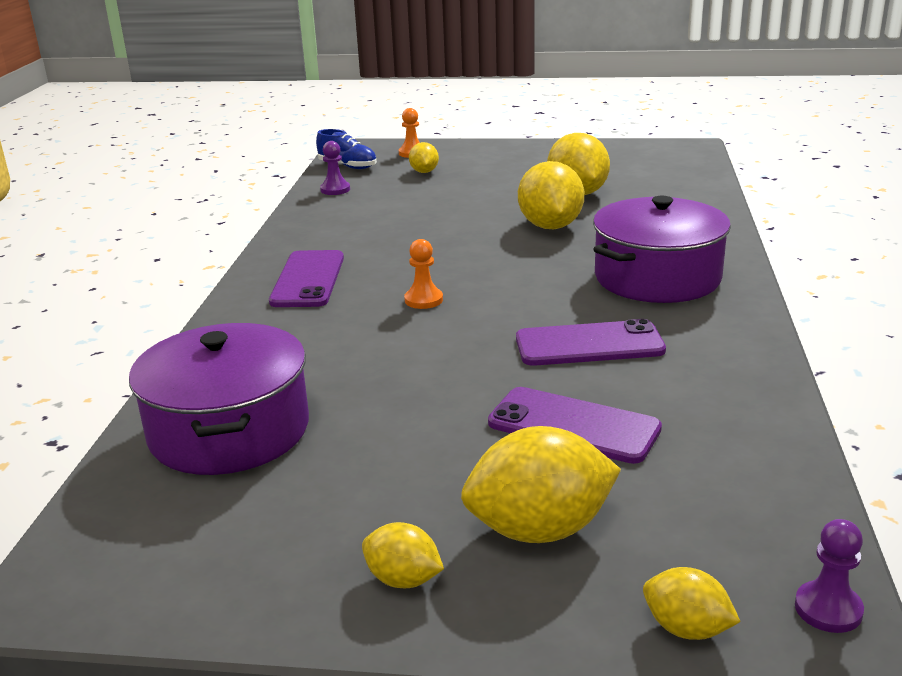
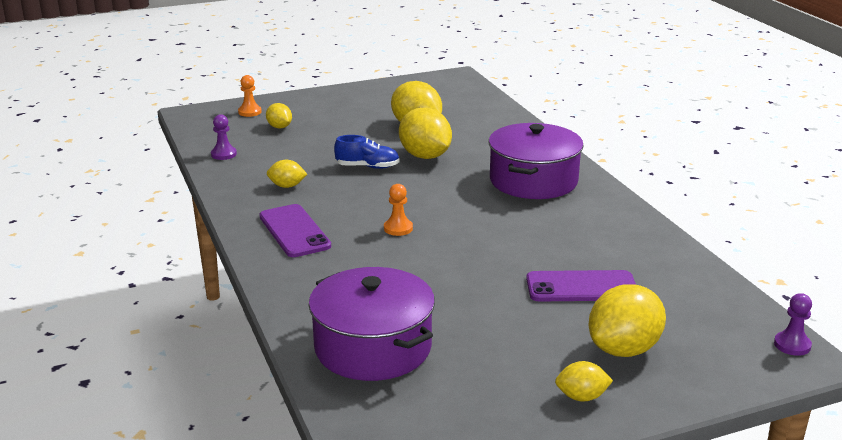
camera: 30 degrees left, 0 degrees up
blue shoe [316,129,377,169] -> blue shoe moved to [334,135,400,169]
purple phone [516,319,666,366] -> none
yellow lemon [643,567,741,640] -> yellow lemon moved to [267,160,307,188]

